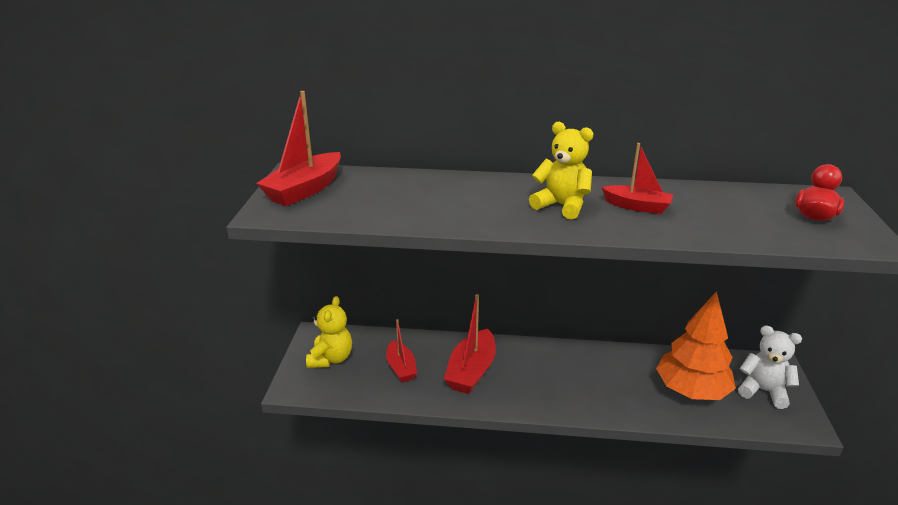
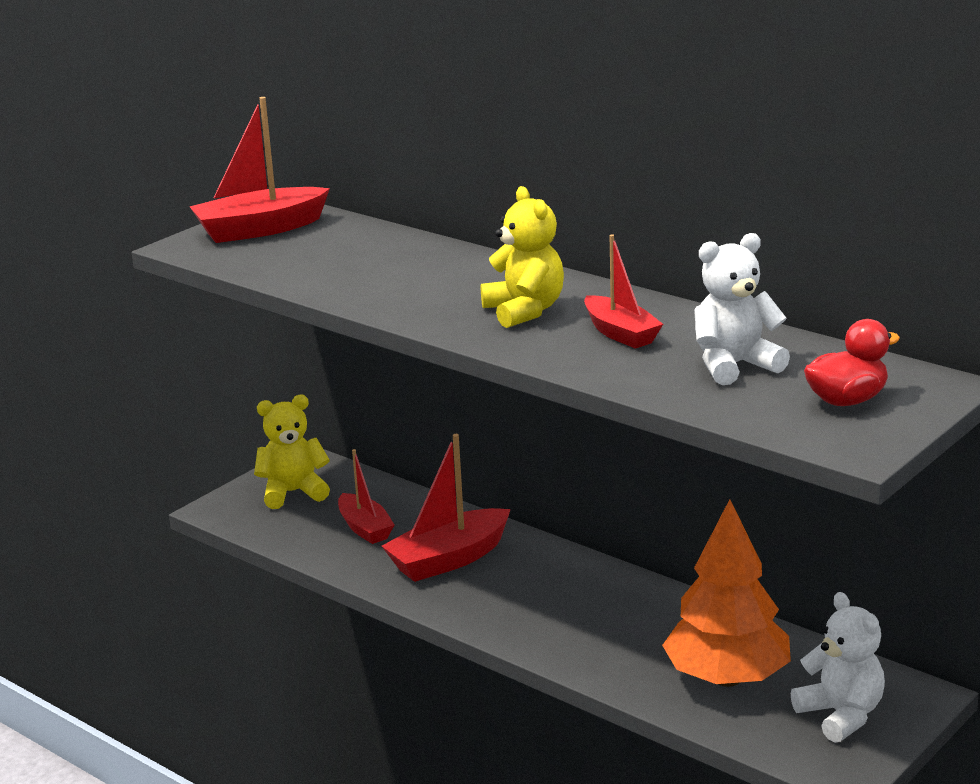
camera: 35 degrees right, 5 degrees down
yellow teddy bear [306,296,352,368] -> yellow teddy bear turned 150 degrees counterclockwise [254,395,330,509]
red boat [386,319,417,382] -> red boat turned 45 degrees counterclockwise [338,449,395,544]
none -> white teddy bear [694,233,790,385]

